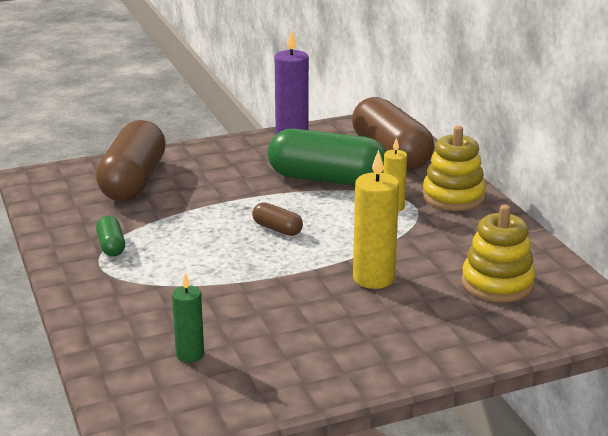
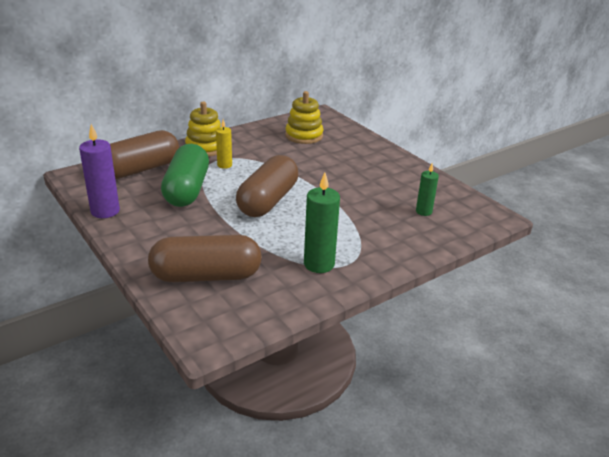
camera: 105 degrees left, 5 degrees up
green capsule [96,216,125,256] -> green candle [304,173,340,273]
brown capsule [252,202,303,236] -> brown capsule [236,155,298,217], size x2.29
yellow candle [353,150,399,289] -> none

